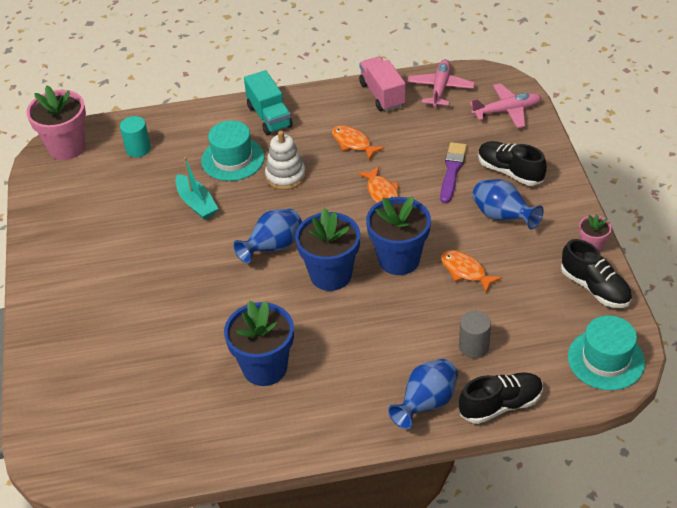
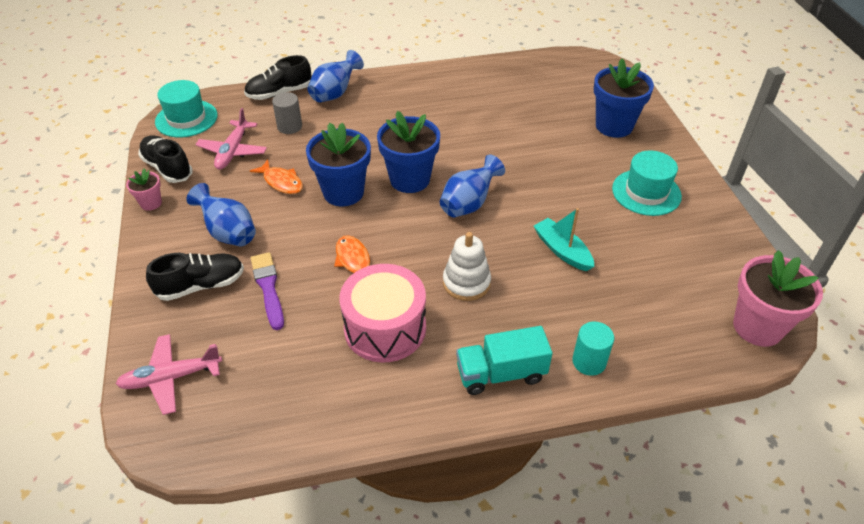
camera: 175 degrees right, 0 degrees up
turquoise cylinder [120,116,151,157] -> turquoise cylinder moved to [572,322,614,376]
turquoise hat [201,120,264,181] -> turquoise hat moved to [612,151,682,216]
blue flower pot [224,301,294,386] -> blue flower pot moved to [594,58,654,138]
turquoise truck [244,70,293,135] -> turquoise truck turned 75 degrees counterclockwise [456,326,553,395]
orange fish [332,125,385,160] -> pink drum [339,264,426,363]
pink truck [359,56,406,111] -> none
pink plane [407,59,475,107] -> pink plane moved to [195,108,267,170]
purple brush [440,142,467,203] -> purple brush turned 150 degrees clockwise [251,252,284,330]
black shoe [478,141,547,186] -> black shoe turned 60 degrees counterclockwise [146,253,244,301]

